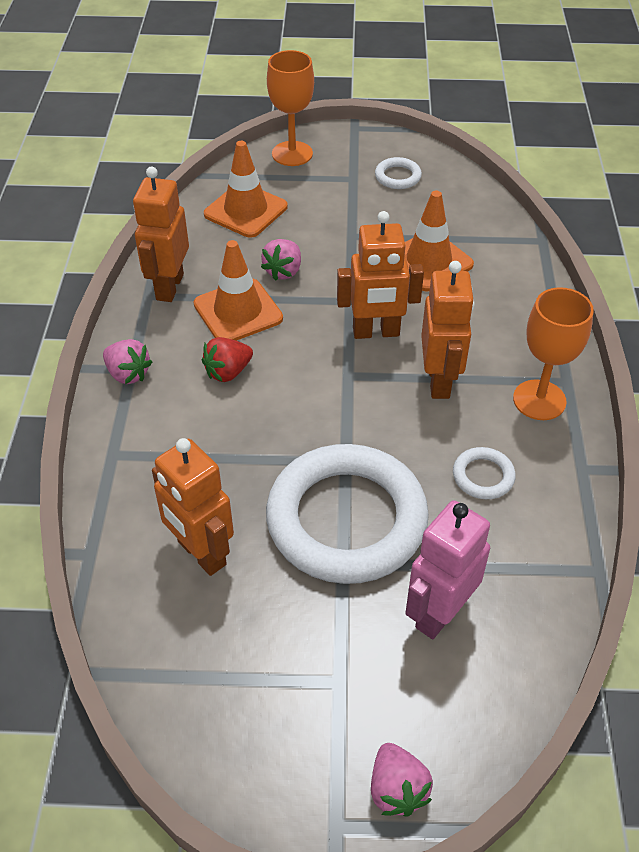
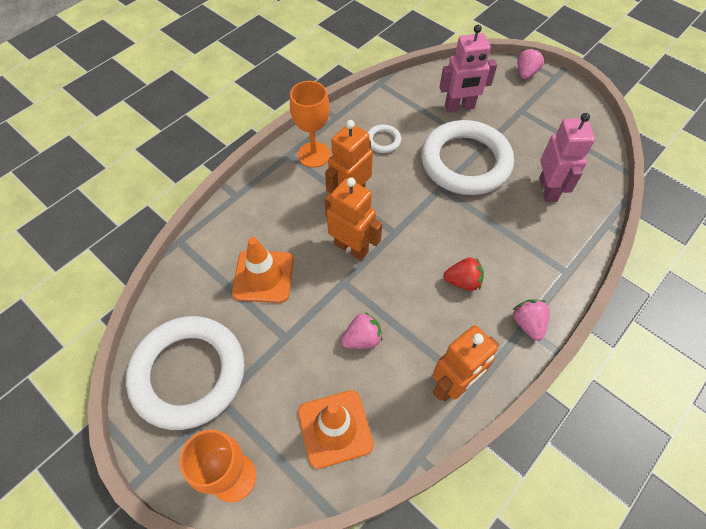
camera: 140 degrees left, 10 degrees up
orange robot [152,438,234,576] -> pink robot [539,113,595,202]
orange traffic cone [194,240,283,341] -> none
white ring [375,157,422,189] -> white ring [126,316,244,430], size x2.49

